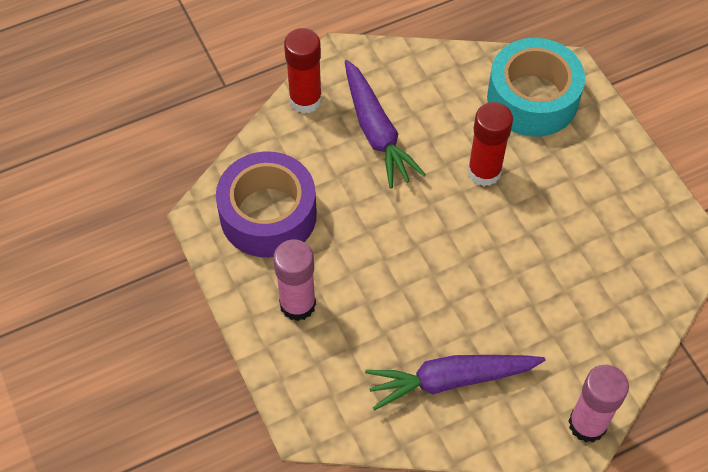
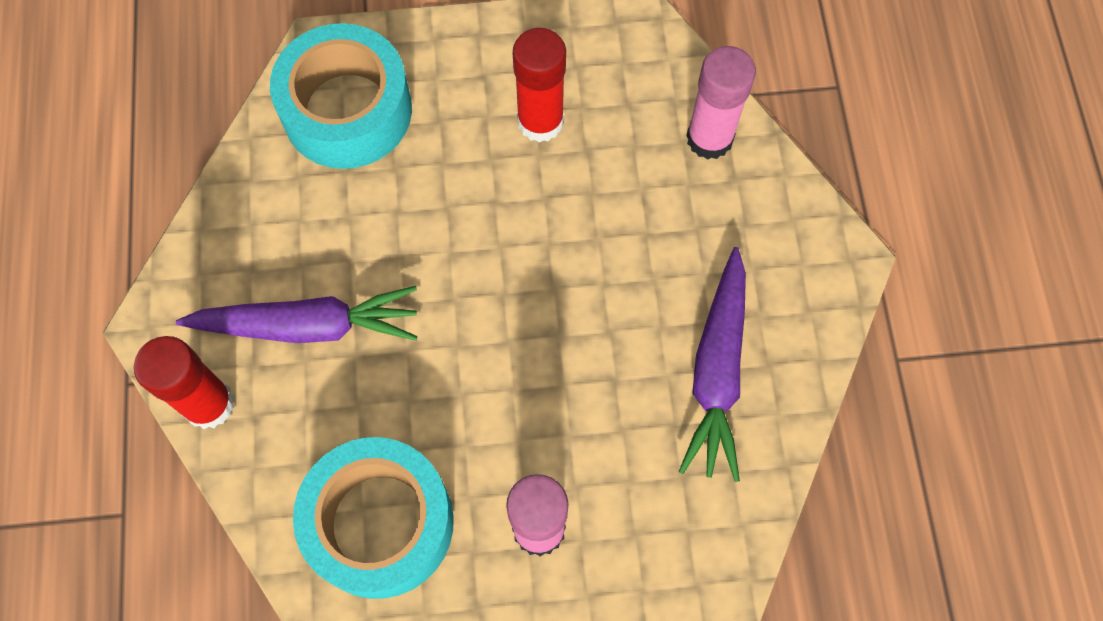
camera: 70 degrees left, 10 degrees up
purple tape [216,151,317,257] -> turquoise tape [293,437,454,599]
red glue stick [467,102,513,186] -> red glue stick moved to [513,28,566,142]
pink glue stick [569,365,629,442] -> pink glue stick moved to [686,46,756,160]

